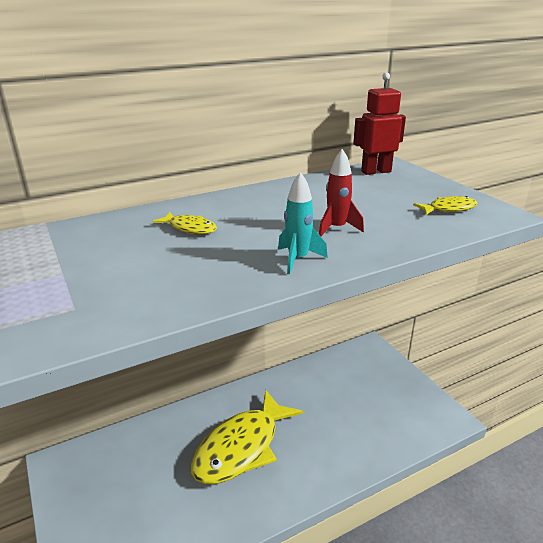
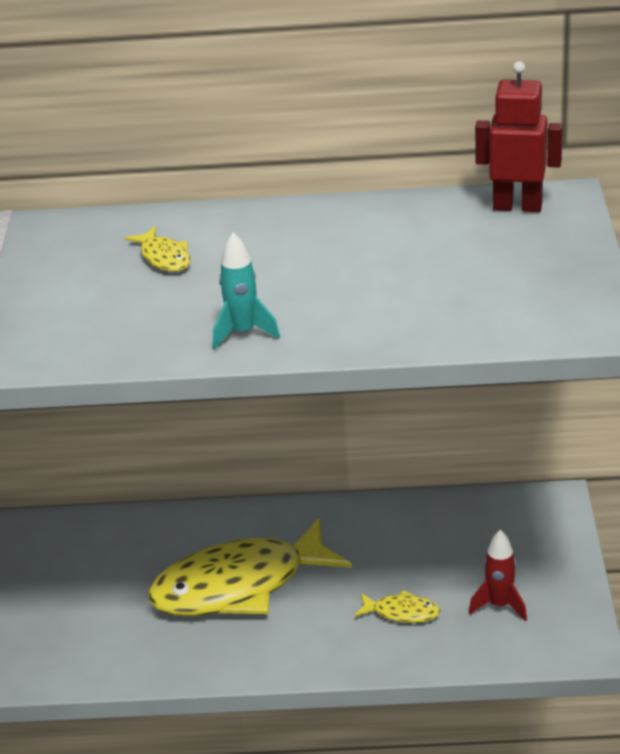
camera: 30 degrees right, 5 degrees up
red rocket [319,149,364,236] -> red rocket moved to [469,530,527,621]
yellow fish [413,196,477,215] -> yellow fish moved to [355,590,440,623]

